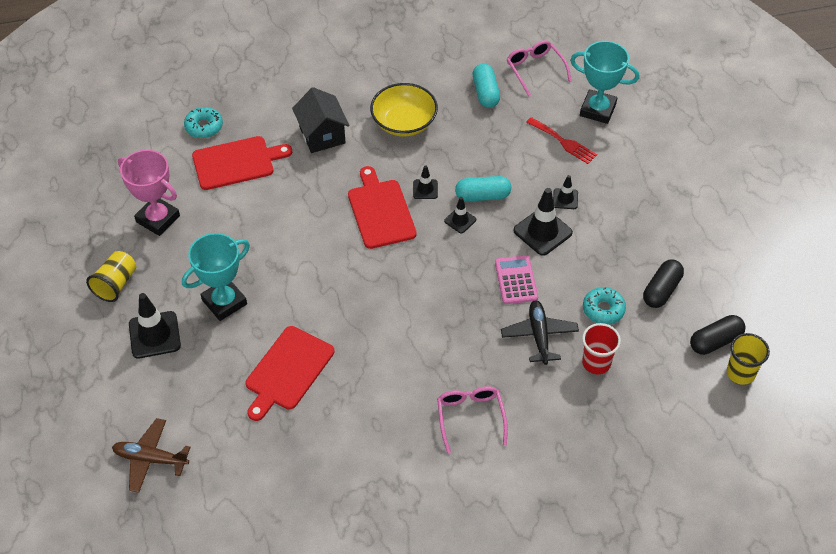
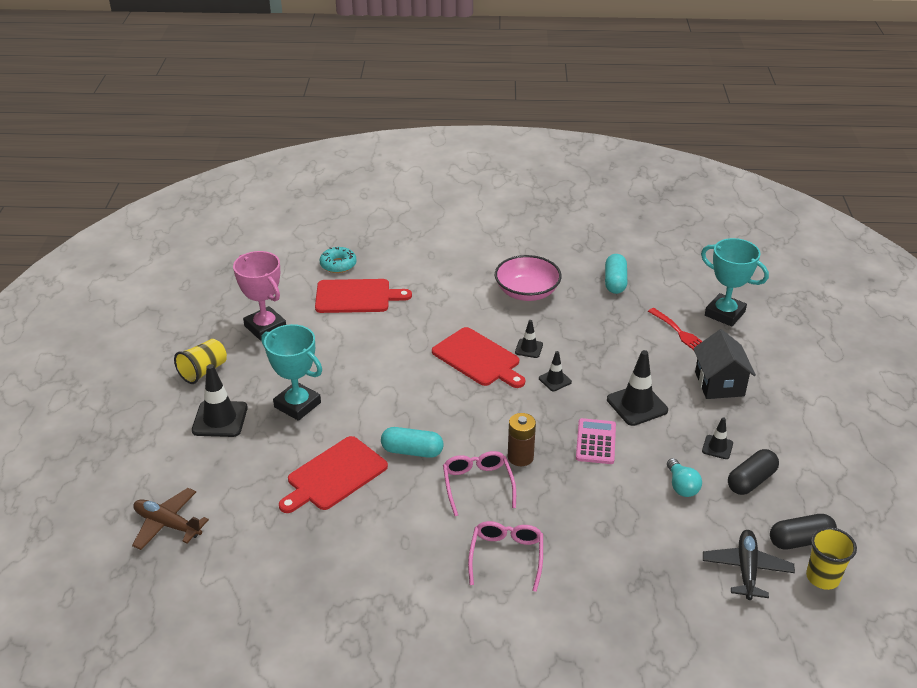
camera: 15 degrees right, 15 degrees down
turquoise trophy [182,233,250,321] -> turquoise trophy turned 60 degrees clockwise [261,324,322,421]
black house [292,87,350,153] -> black house moved to [693,329,756,399]
red cutting board [348,166,417,249] -> red cutting board turned 135 degrees clockwise [432,327,525,388]
yellow bowl [370,83,438,137] -> pink bowl [495,255,562,301]
turquoise capsule [455,176,511,202] -> turquoise capsule moved to [381,427,444,458]
black plane [501,300,579,365] -> black plane moved to [703,530,795,600]
pink glasses [507,40,571,97] -> pink glasses moved to [443,451,516,516]
black traffic cone [553,175,578,209] -> black traffic cone moved to [702,417,733,459]
red cup [582,323,621,374] -> none
turquoise donut [583,287,626,325] -> turquoise light bulb [667,458,702,497]
none -> brown battery [508,413,536,466]

